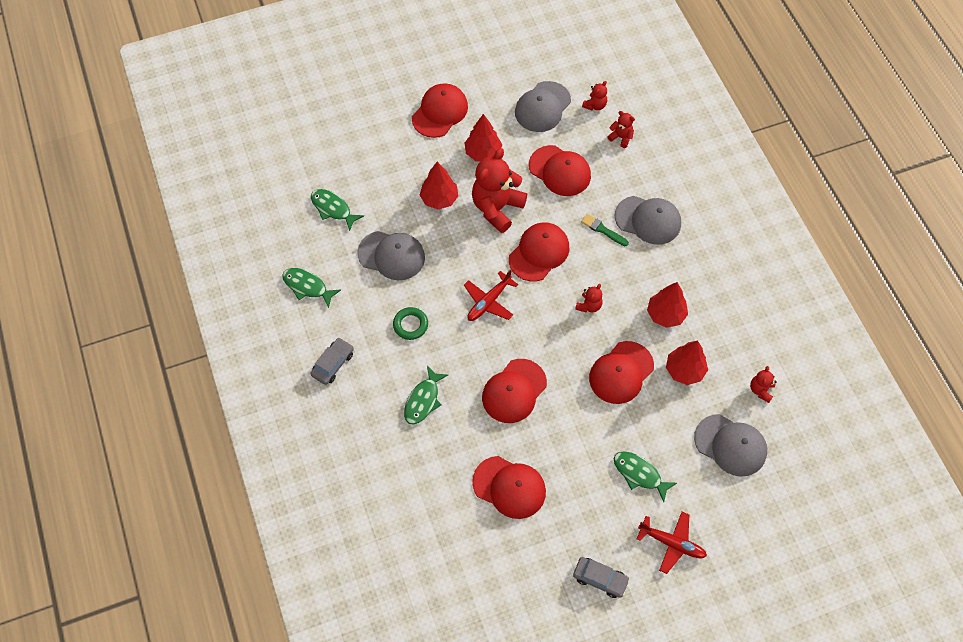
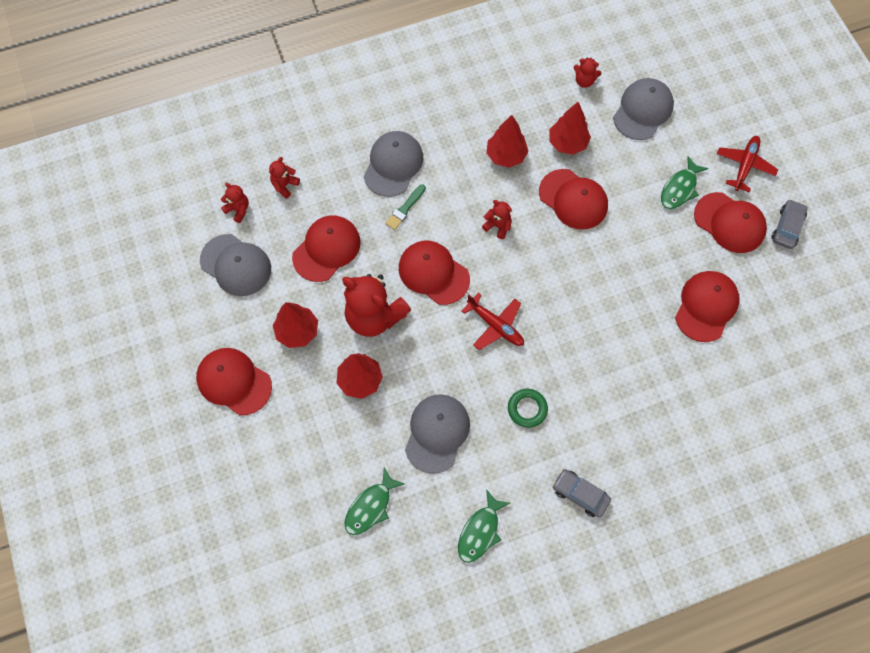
camera: 90 degrees left, 5 degrees up
green fish [404,366,448,425] -> none
red cap [482,359,547,423] -> red cap moved to [694,192,767,253]

